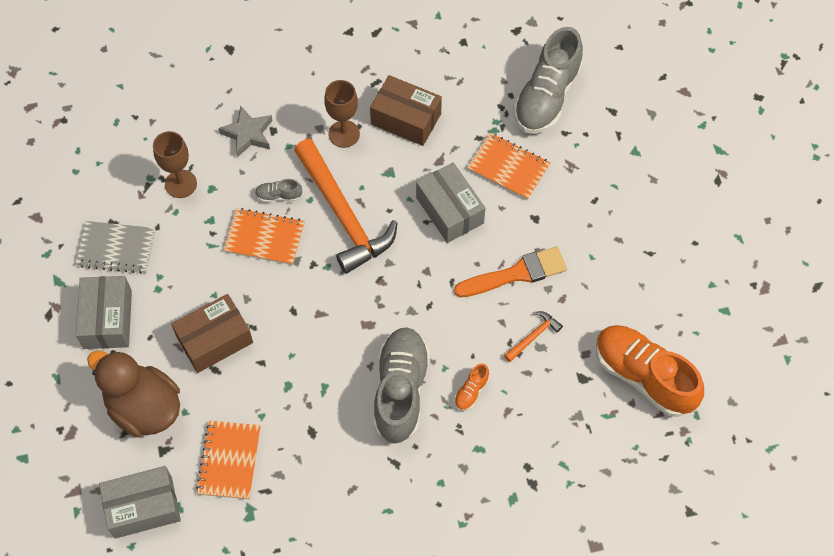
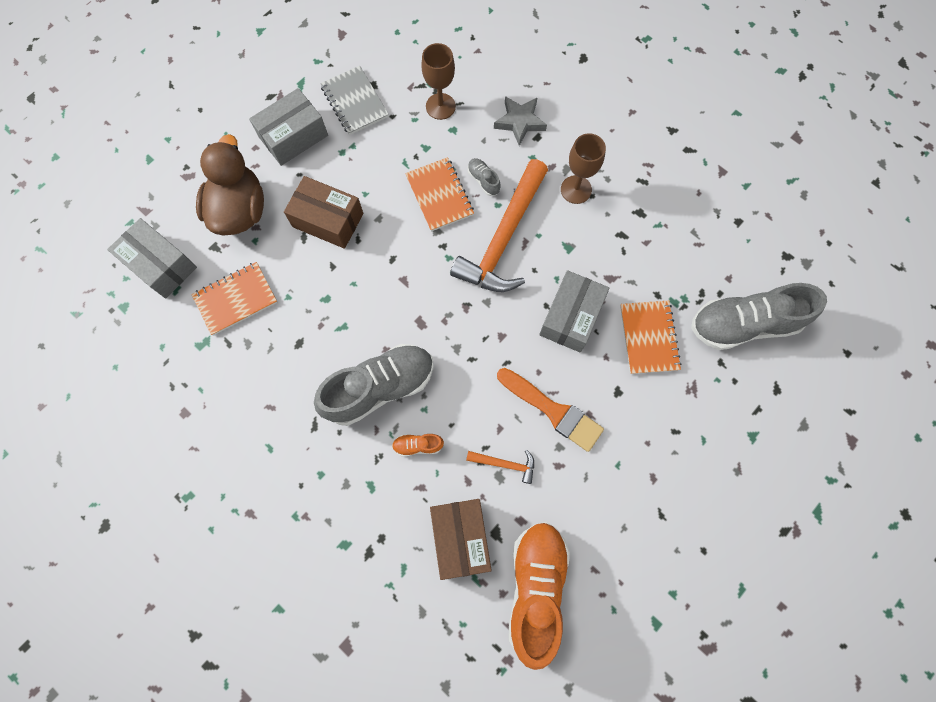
camera: 55 degrees right, 10 degrees up
brown box [370,75,442,146] -> brown box moved to [430,499,492,580]

